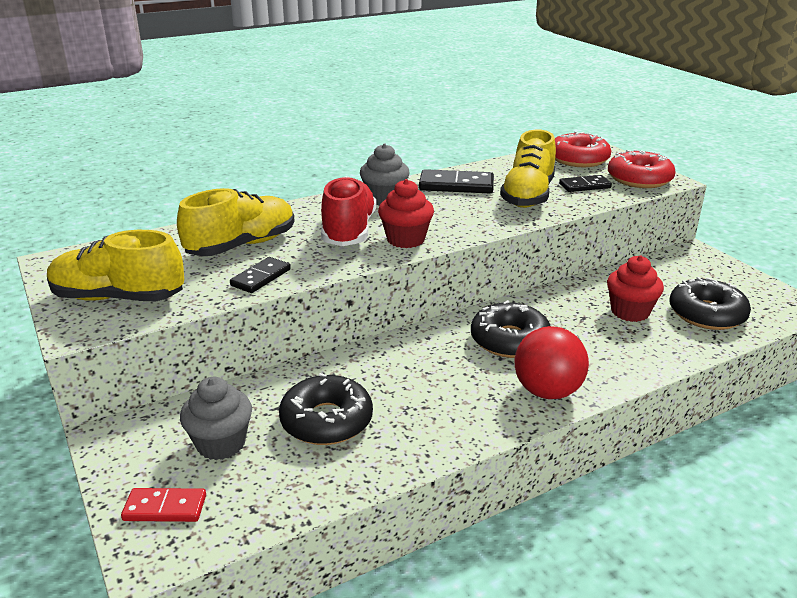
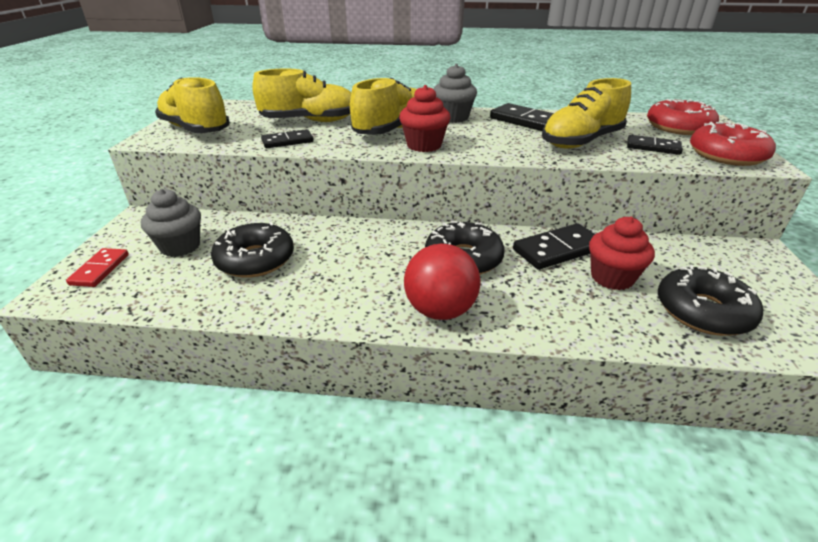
camera: 35 degrees right, 5 degrees up
red domino [121,488,206,522] -> red domino turned 60 degrees clockwise [66,248,129,287]
red shoe [321,176,377,246] -> yellow shoe [350,78,417,135]
none -> black domino [513,223,595,270]

